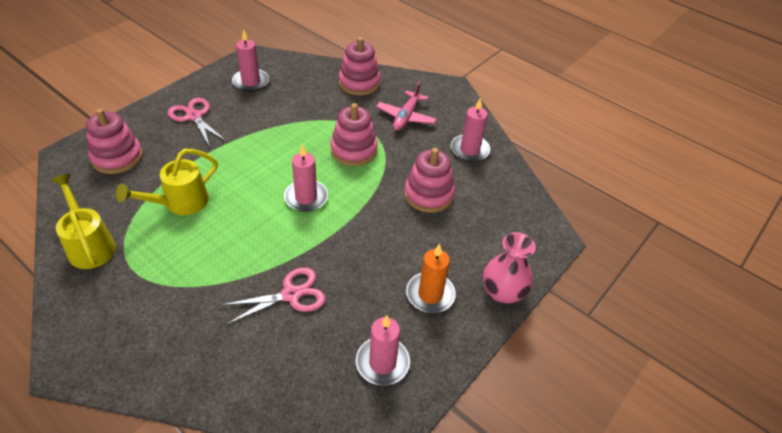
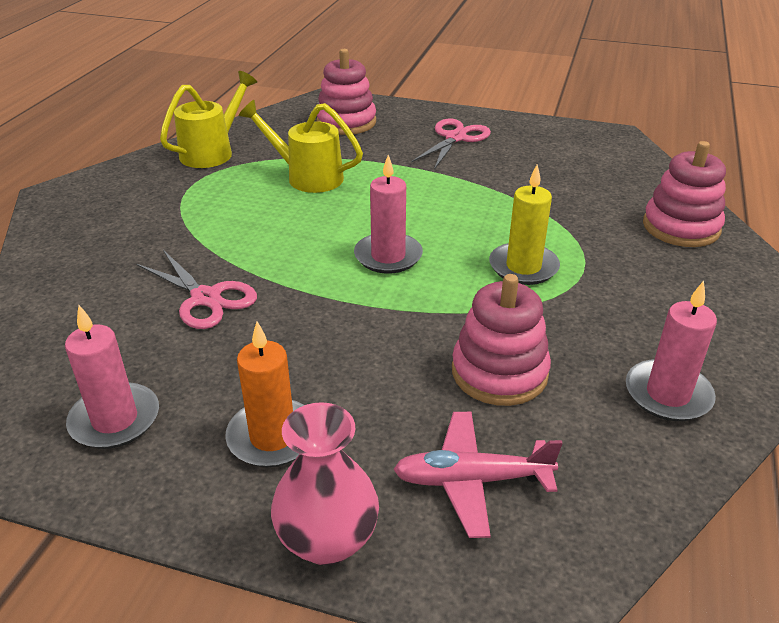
camera: 70 degrees right, 10 degrees down
pink candle [232,29,269,92] -> none
pink stacking toy [330,103,378,166] -> yellow candle [489,164,560,285]
pink plane [376,82,437,131] -> pink plane moved to [393,412,563,538]

